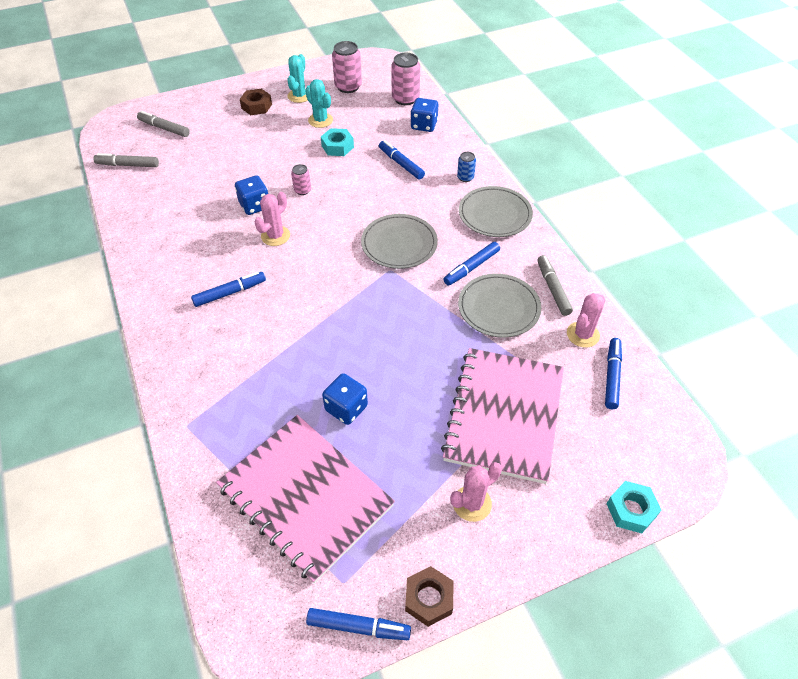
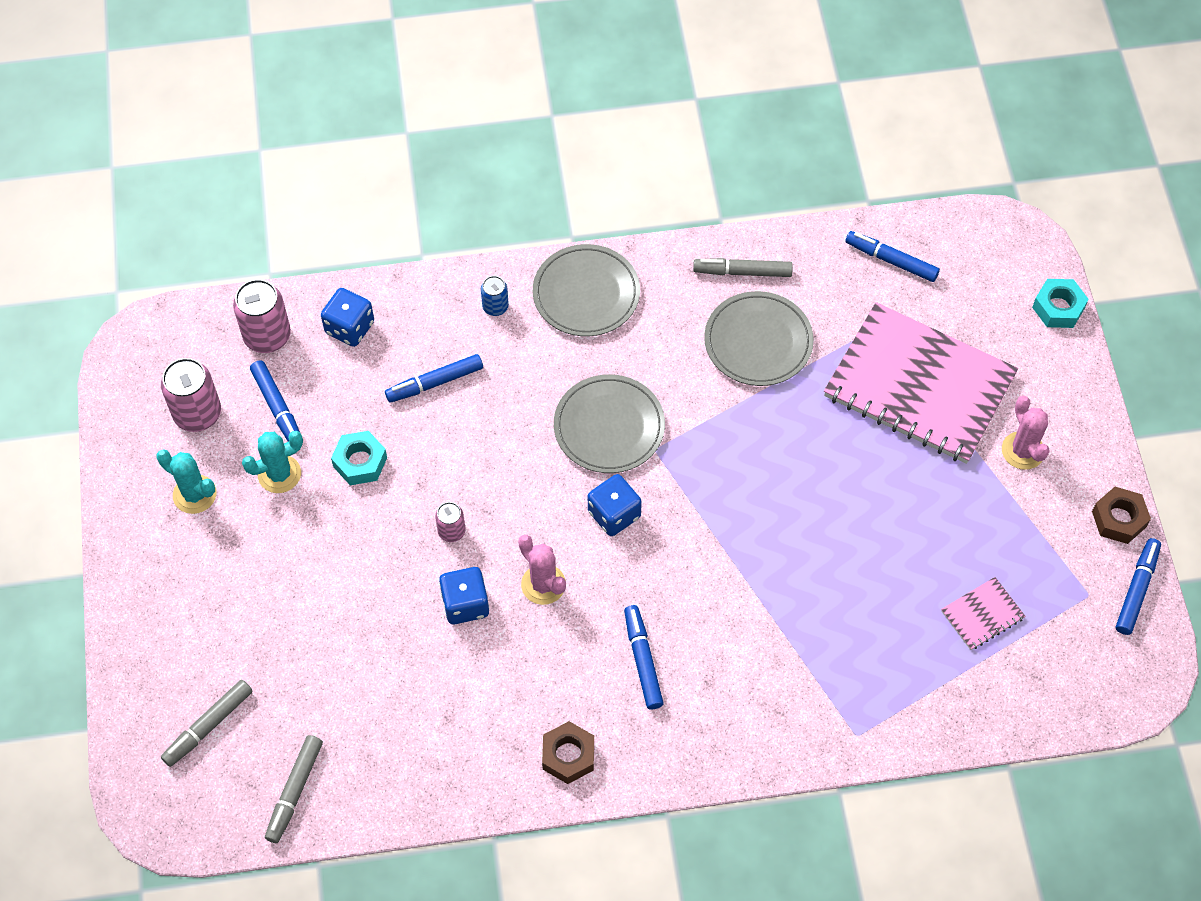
camera: 75 degrees left, 10 degrees up
pink notebook [216,415,395,583] -> pink notebook [941,577,1026,650], size x0.40
brown nut [240,89,272,115] -> brown nut moved to [542,721,594,784]
blue dice [322,373,368,425] -> blue dice moved to [588,474,642,536]
blue marker [443,242,500,286] -> blue marker moved to [250,360,300,442]
pink cactus [567,293,605,347] -> none

